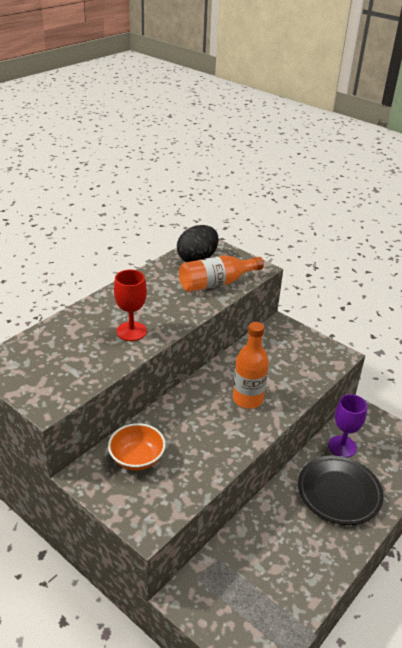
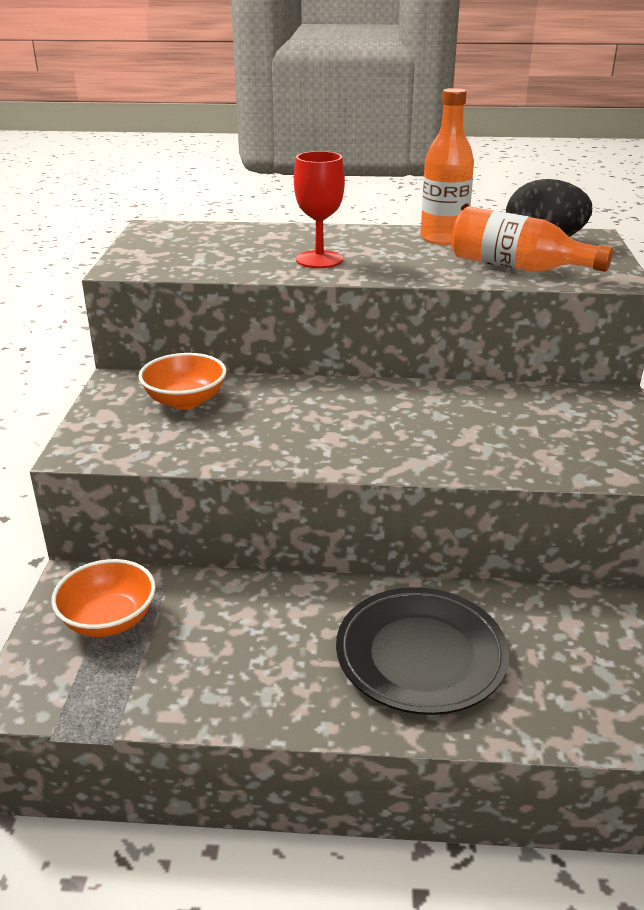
camera: 55 degrees right, 5 degrees down
orange bottle [233,322,269,409] -> orange bottle moved to [420,88,474,245]
purple goblet [328,394,367,457] -> none
none -> orange bowl [51,559,156,637]

